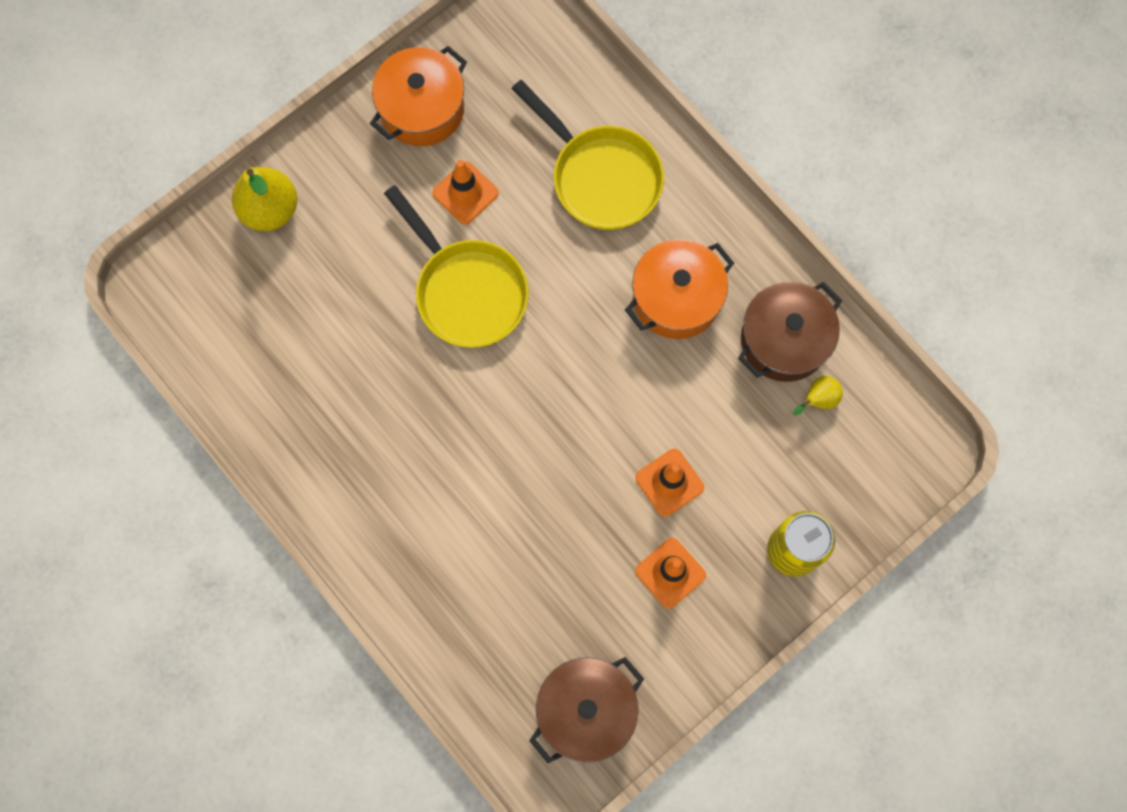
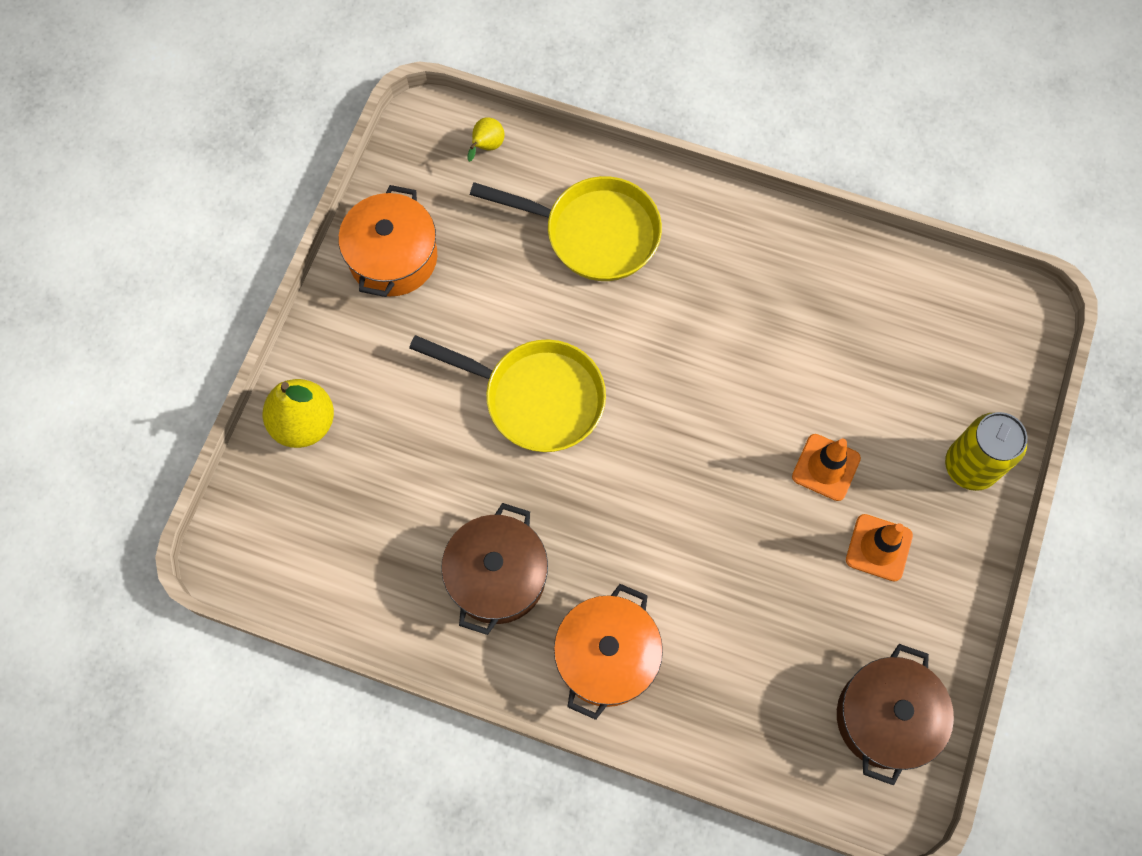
camera: 30 degrees left, 5 degrees down
orange traffic cone [432,160,499,224] -> none
orange pot [625,239,734,339] -> orange pot moved to [554,584,663,720]
brown pot [738,282,842,382] -> brown pot moved to [441,503,548,635]
yellow pear [793,376,843,415] -> yellow pear moved to [468,117,504,162]

